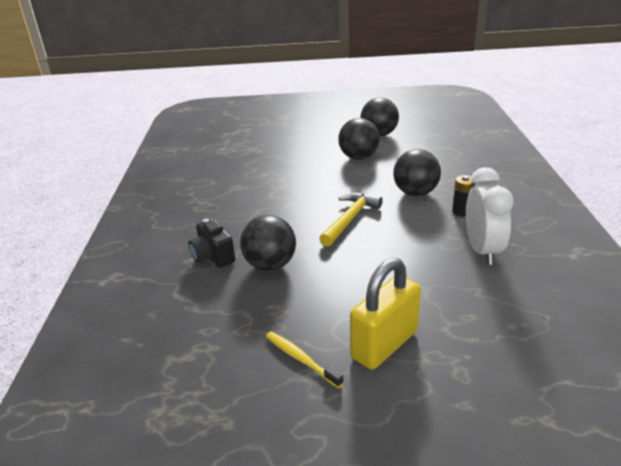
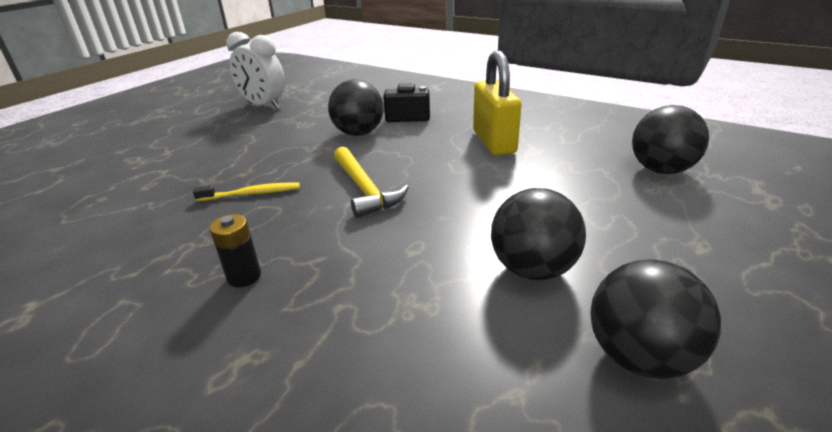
camera: 125 degrees right, 0 degrees up
yellow toothbrush [266,332,344,388] -> yellow toothbrush moved to [193,182,300,201]
yellow padlock [350,258,421,370] -> yellow padlock moved to [473,51,522,156]
black ball [393,149,441,196] -> black ball moved to [632,105,709,174]
white clock [466,167,514,265] -> white clock moved to [226,32,285,109]

